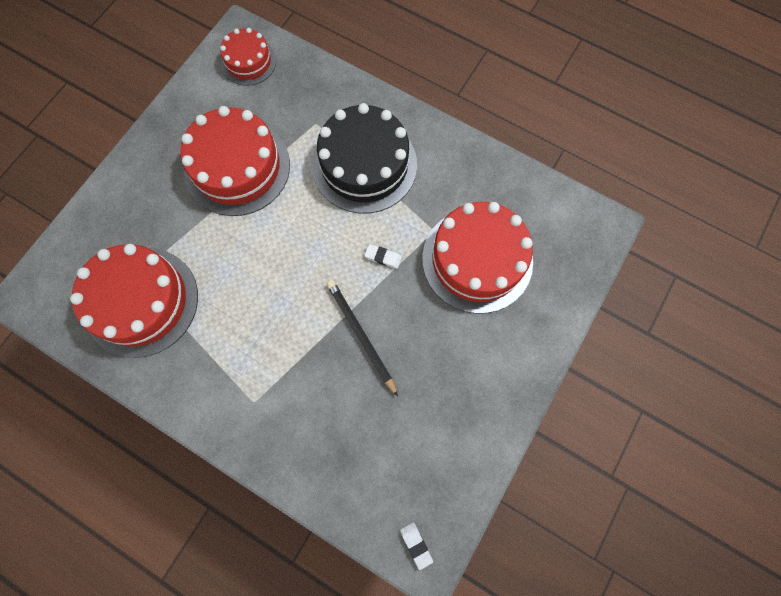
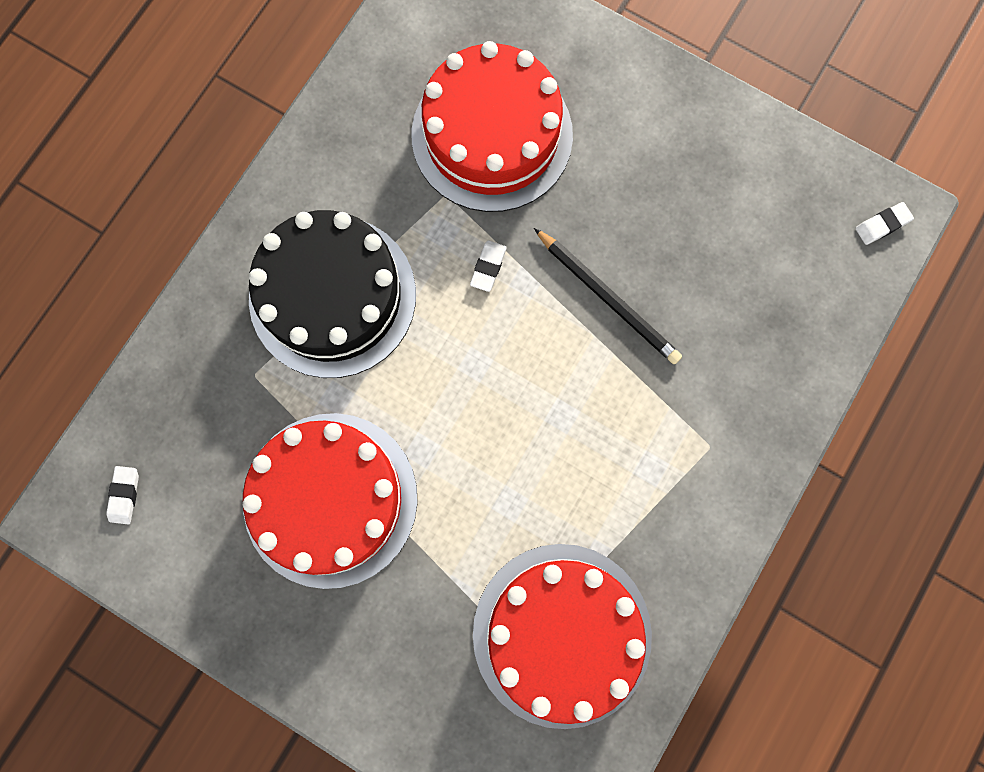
camera: 90 degrees left, 5 degrees up
red cake [220,28,276,86] -> white eraser [106,466,139,524]
black pencil [326,280,398,397] -> black pencil turned 105 degrees counterclockwise [534,228,682,364]

